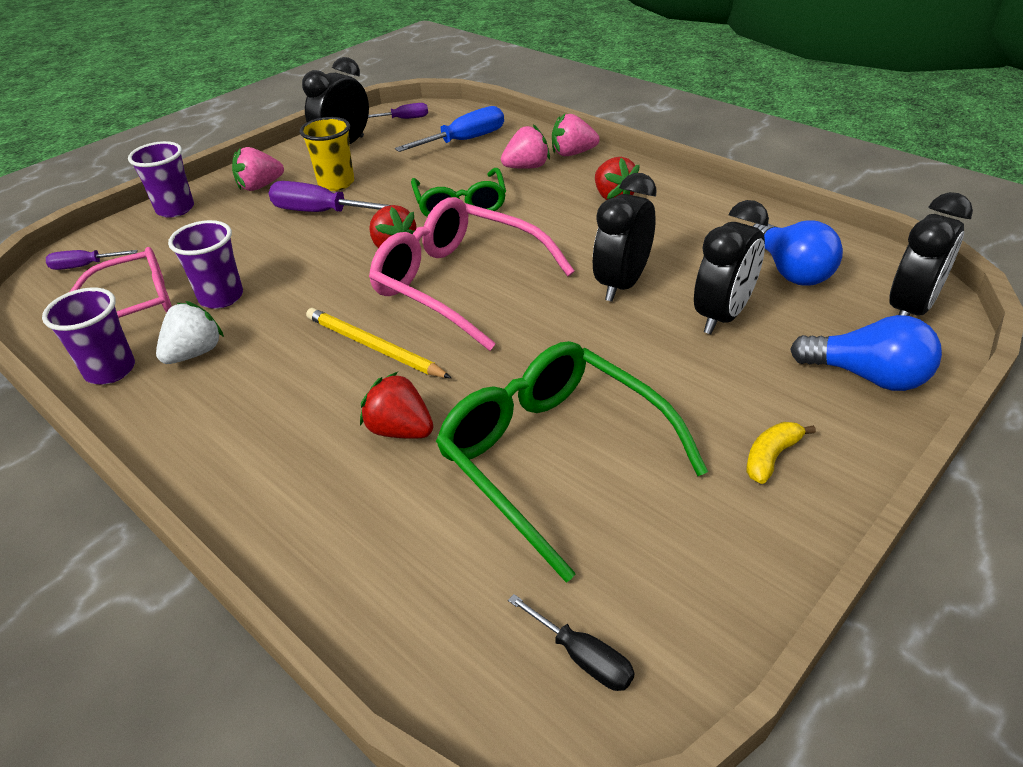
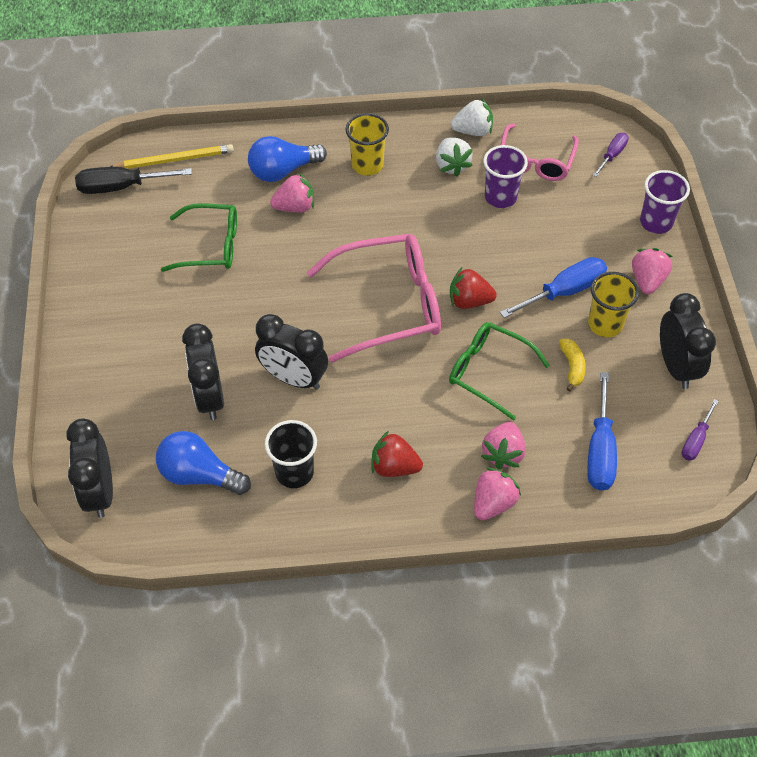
camera: 130 degrees right, 15 degrees up
purple cup [42,288,135,384] -> white strawberry [451,99,493,136]
purple screwdriver [269,181,390,212] -> blue screwdriver [500,257,607,318]
yellow pencil [306,308,451,378] -> yellow pencil moved to [110,144,234,169]
red strawberry [360,372,433,439] -> pink strawberry [270,173,314,212]
green glasses [436,341,708,583] -> green glasses [161,203,237,272], size x0.65
black screwdriver [508,594,635,691] -> black screwdriver [75,167,192,194], size x1.71
black clock [593,173,657,302] -> black clock turned 135 degrees clockwise [255,314,328,390]
yellow banana [746,422,816,484] -> yellow banana moved to [559,339,586,392]
blue light bulb [790,315,942,391] -> blue light bulb moved to [248,136,327,182]
none -> black cup [265,420,317,488]
none -> yellow cup [345,113,389,176]

